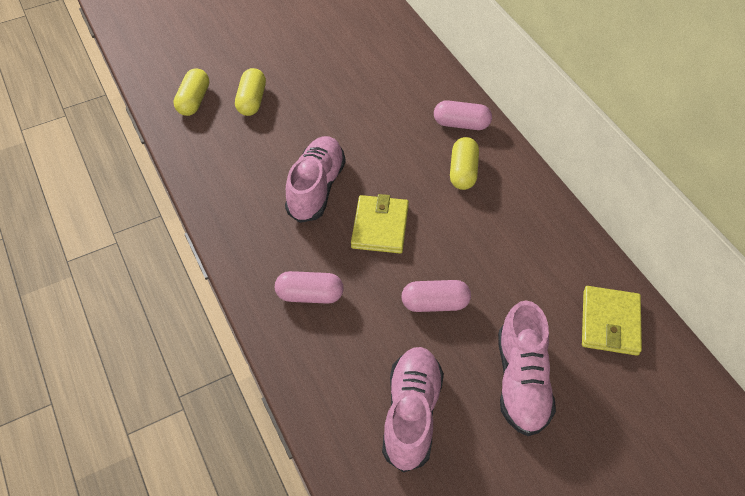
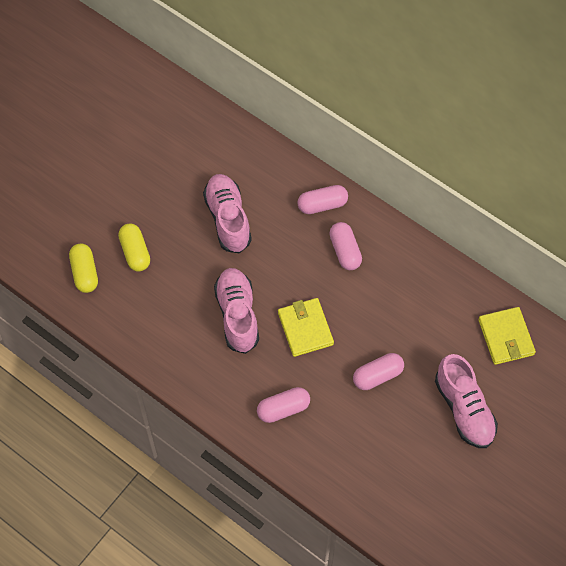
camera: 25 degrees left, 10 degrees up
pink shoe [382,347,444,473] -> pink shoe moved to [203,174,252,253]
yellow capsule [450,137,479,190] -> pink capsule [329,222,362,270]

